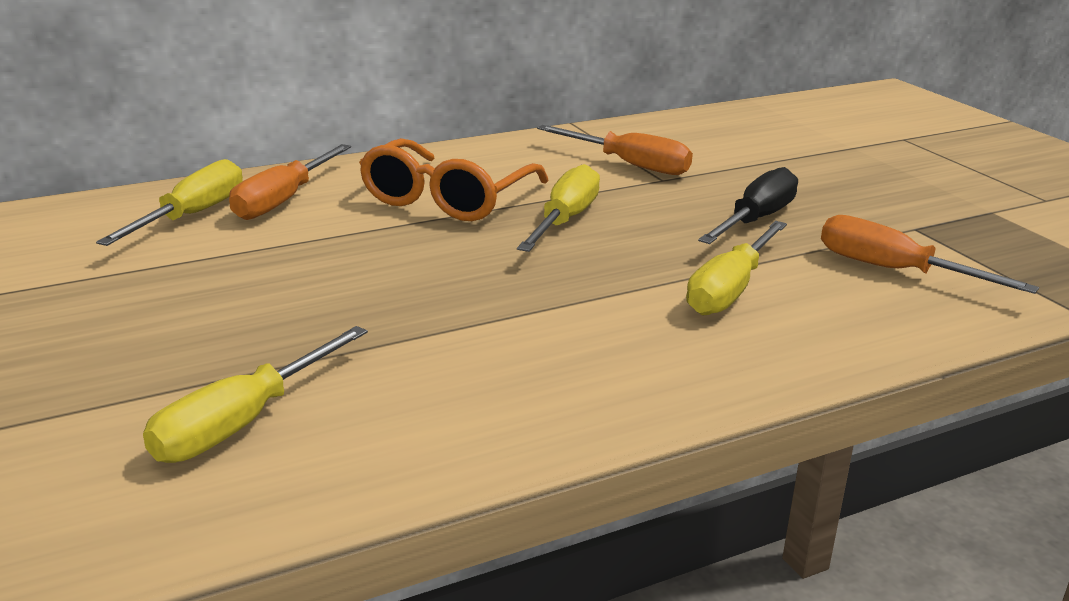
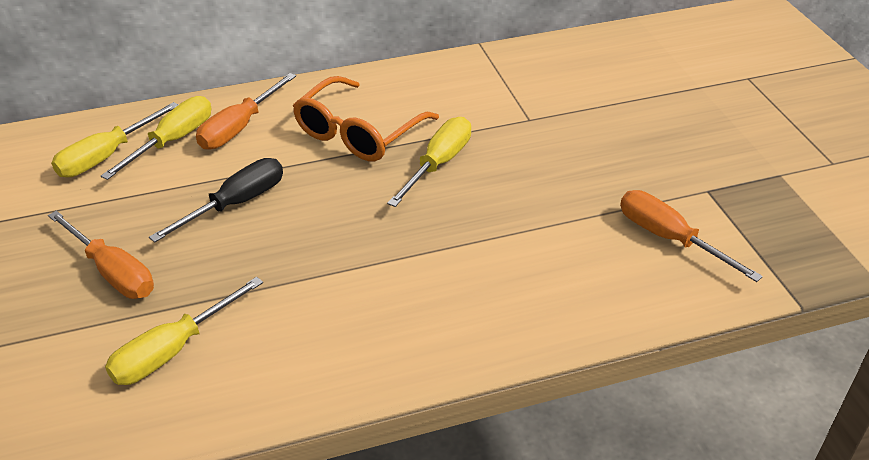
camera: 10 degrees right, 15 degrees up
orange screwdriver [537,125,693,175] -> orange screwdriver moved to [48,211,154,299]
yellow screwdriver [686,221,787,315] -> yellow screwdriver moved to [51,102,178,178]
black screwdriver [698,167,798,244] -> black screwdriver moved to [149,158,283,243]

